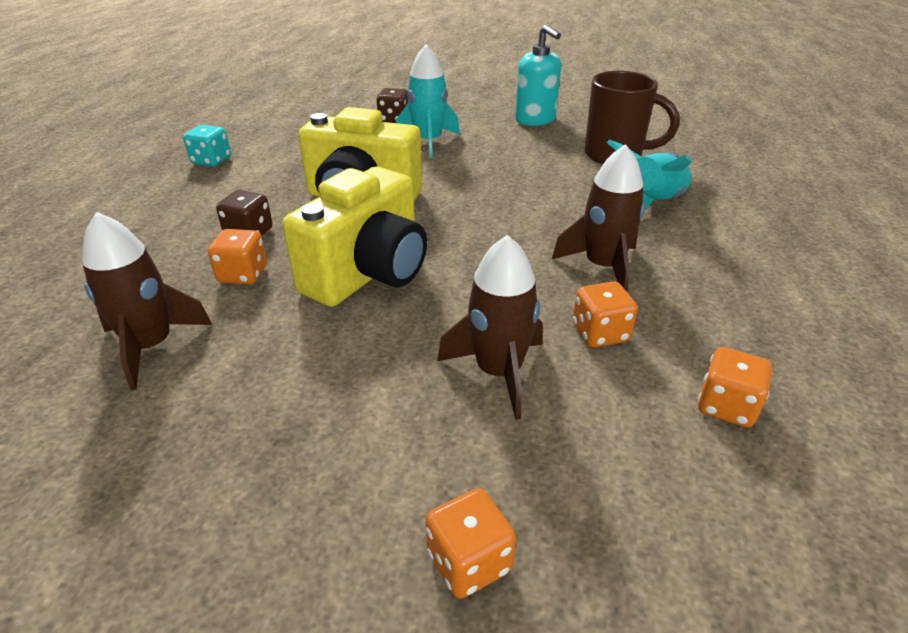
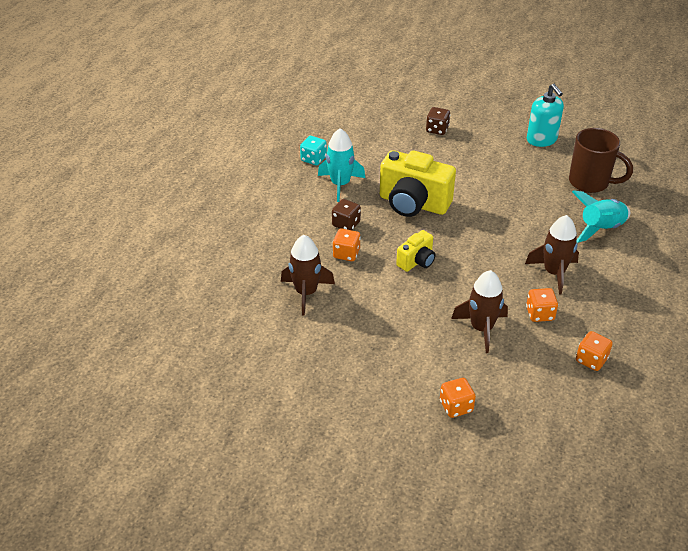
camera: 10 degrees right, 5 degrees up
yellow camera [282,167,427,307] -> yellow camera [396,230,436,272], size x0.52
turquoise rocket [396,45,460,158] -> turquoise rocket moved to [318,128,365,202]

